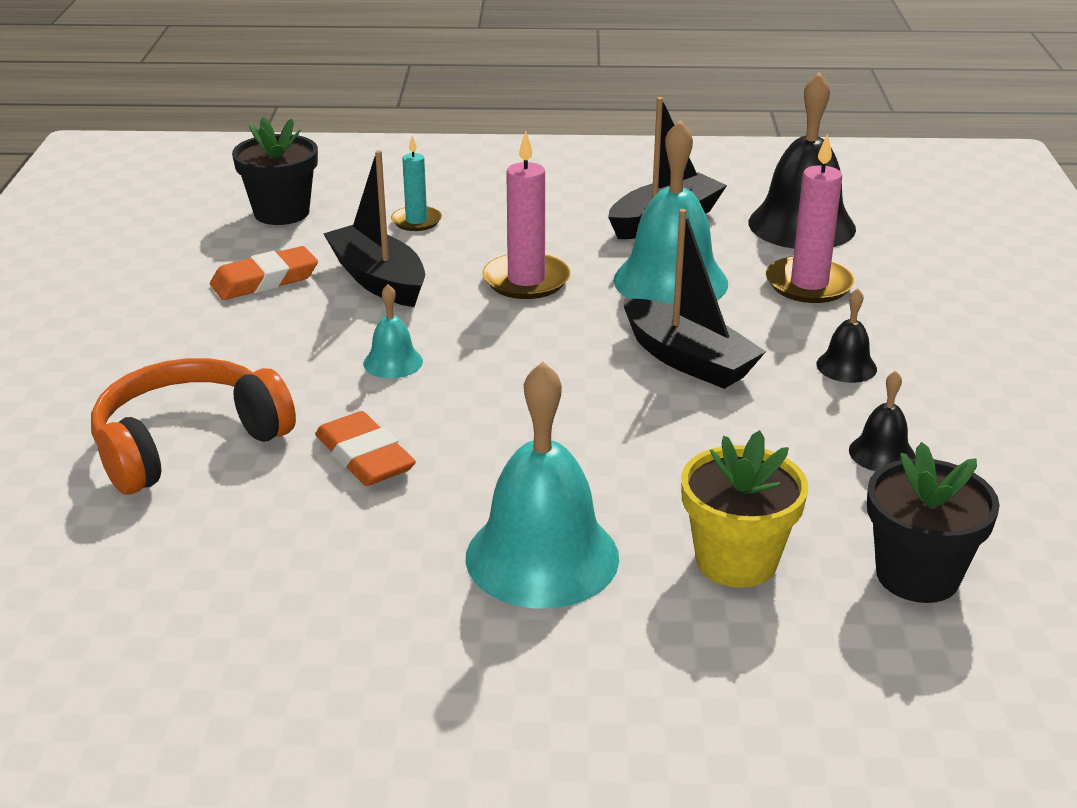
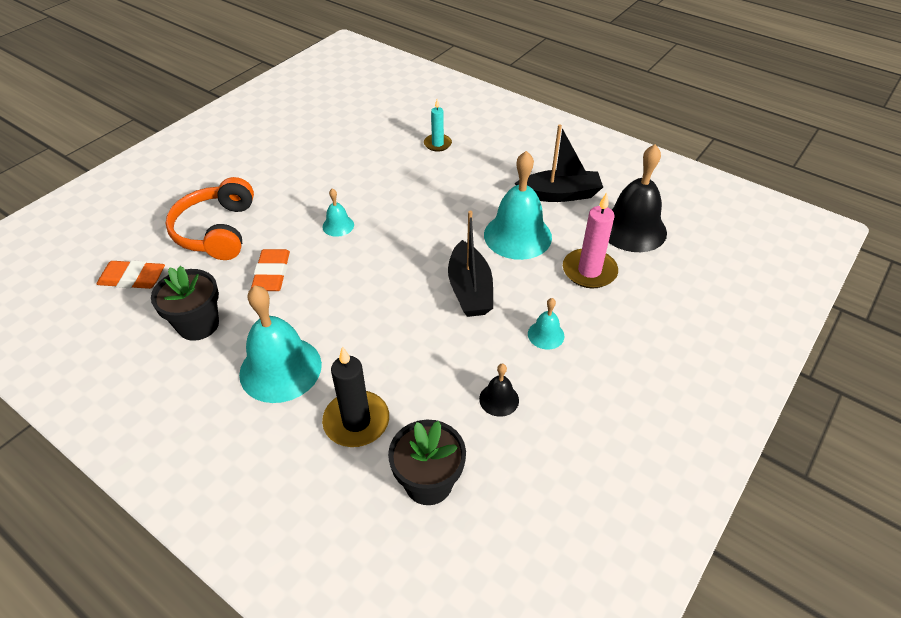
camera: 35 degrees right, 15 degrees up
orange headphones [91,358,296,495] -> orange headphones turned 90 degrees counterclockwise [166,177,254,260]
orange eraser [210,246,318,300] -> orange eraser moved to [96,260,165,289]
black flower pot [232,117,318,225] -> black flower pot moved to [151,266,219,341]
black boat [323,150,425,307] -> none
pink candle [482,131,570,299] -> none
yellow flower pot [681,430,808,588] -> black candle [322,347,389,447]
black bell [816,288,877,383] -> turquoise bell [528,298,564,350]

